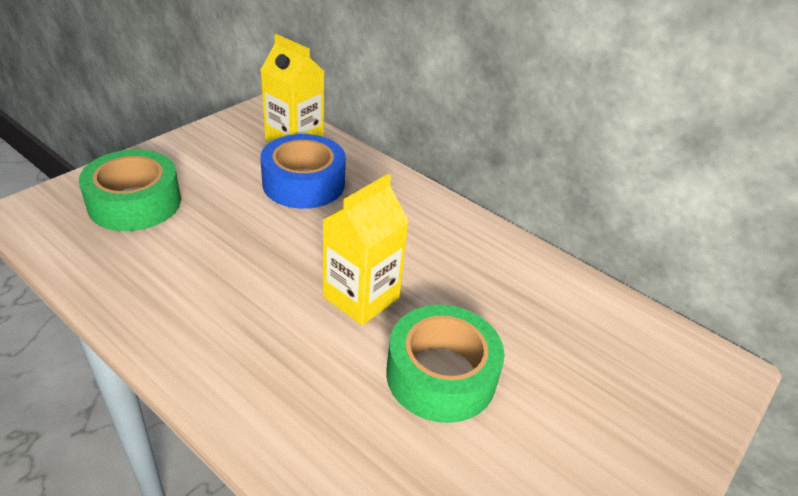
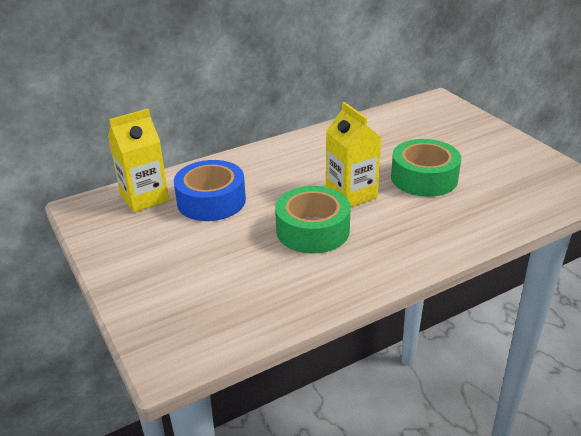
camera: 65 degrees left, 5 degrees down
green tape [79,149,181,231] -> green tape moved to [275,186,351,254]

